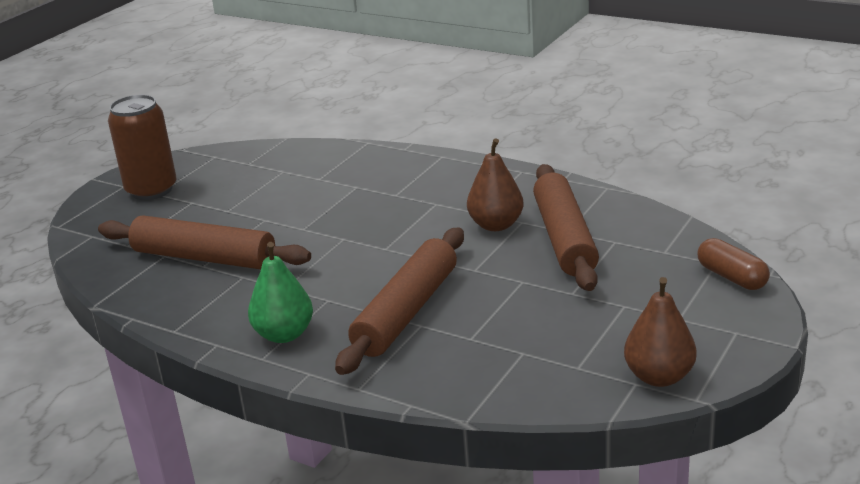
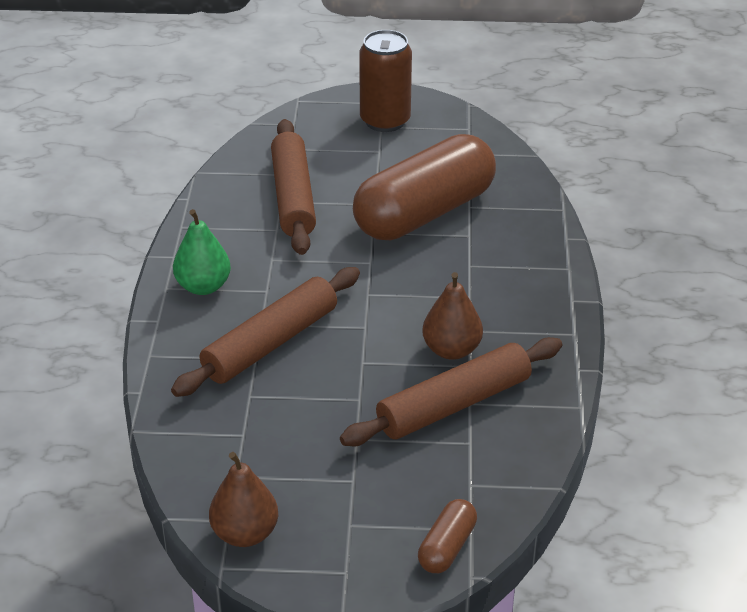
camera: 60 degrees right, 10 degrees up
brown rolling pin [335,227,464,375] -> brown rolling pin turned 45 degrees counterclockwise [171,267,360,397]
none -> brown capsule [353,134,496,240]

